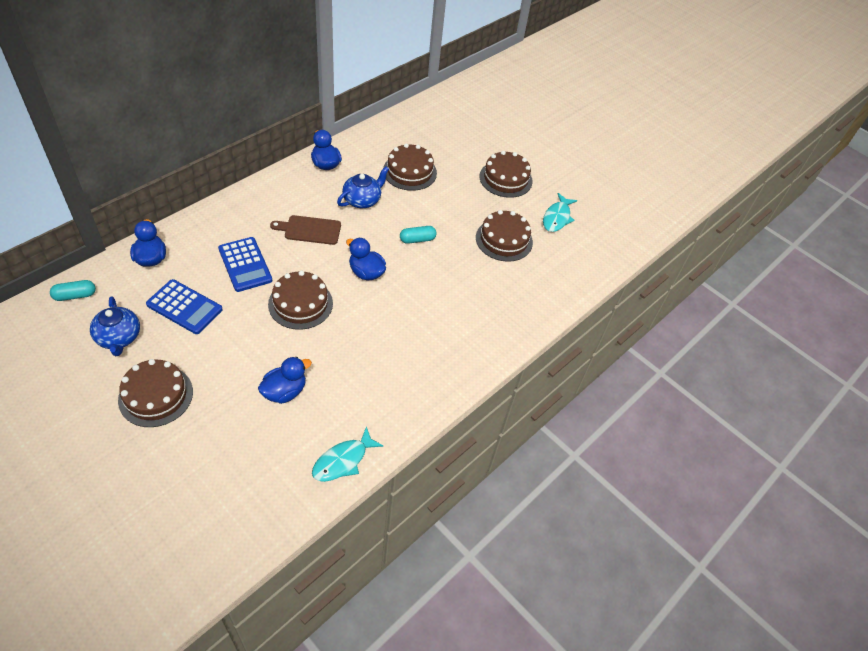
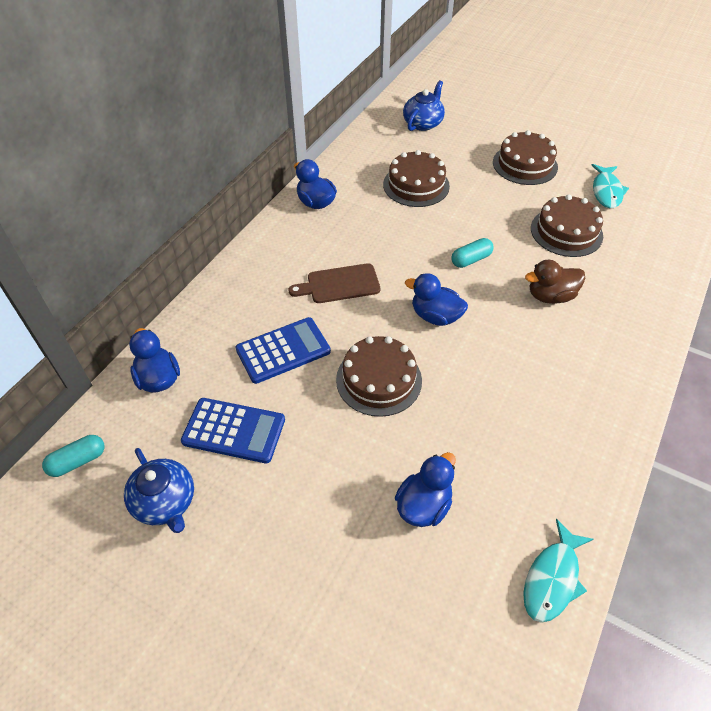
camera: 10 degrees left, 0 degrees up
brown cake [118,359,193,427] -> none
blue calculator [218,237,272,292] -> blue calculator turned 75 degrees counterclockwise [236,317,331,384]
blue teapot [337,166,389,208] -> blue teapot moved to [403,80,445,131]
none -> brown duck [525,260,585,304]

